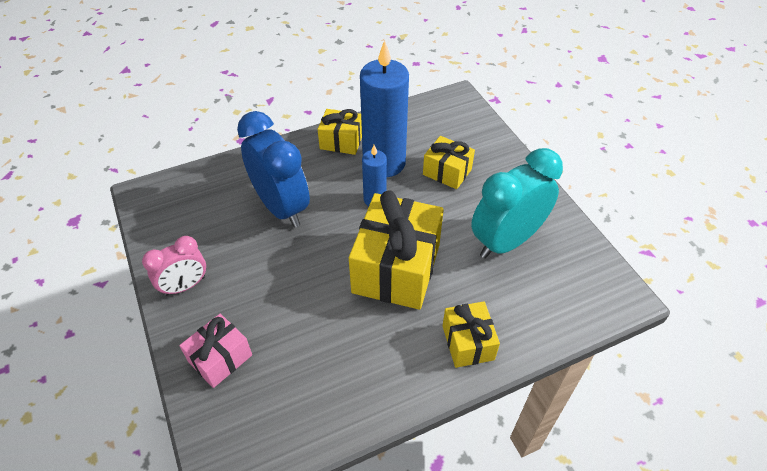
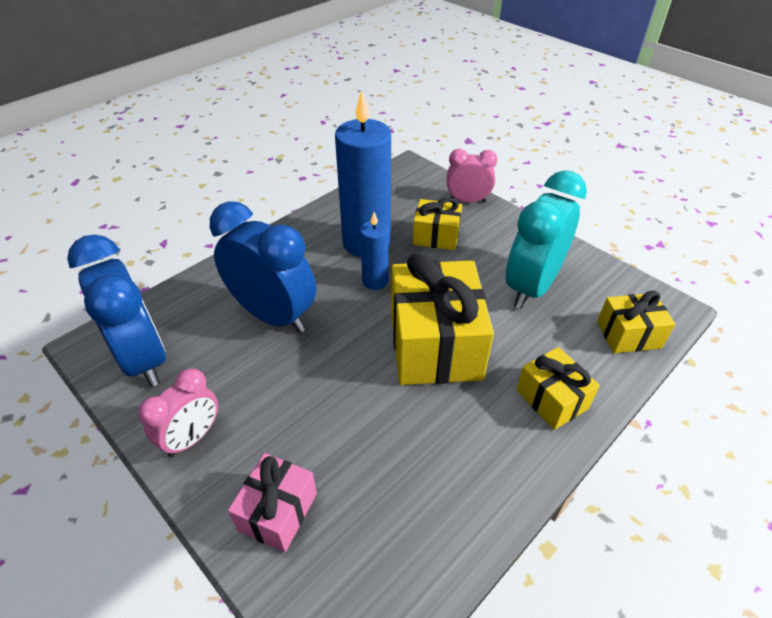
camera: 20 degrees left, 5 degrees down
yellow gift [318,109,362,155] -> yellow gift moved to [597,290,676,353]
none -> blue clock [67,234,166,387]
none -> pink clock [447,149,498,203]

